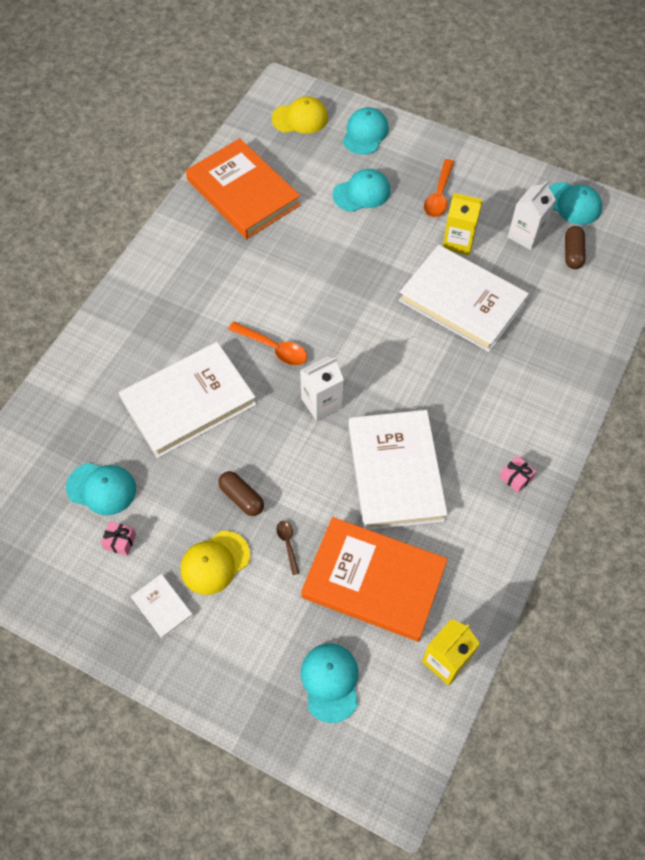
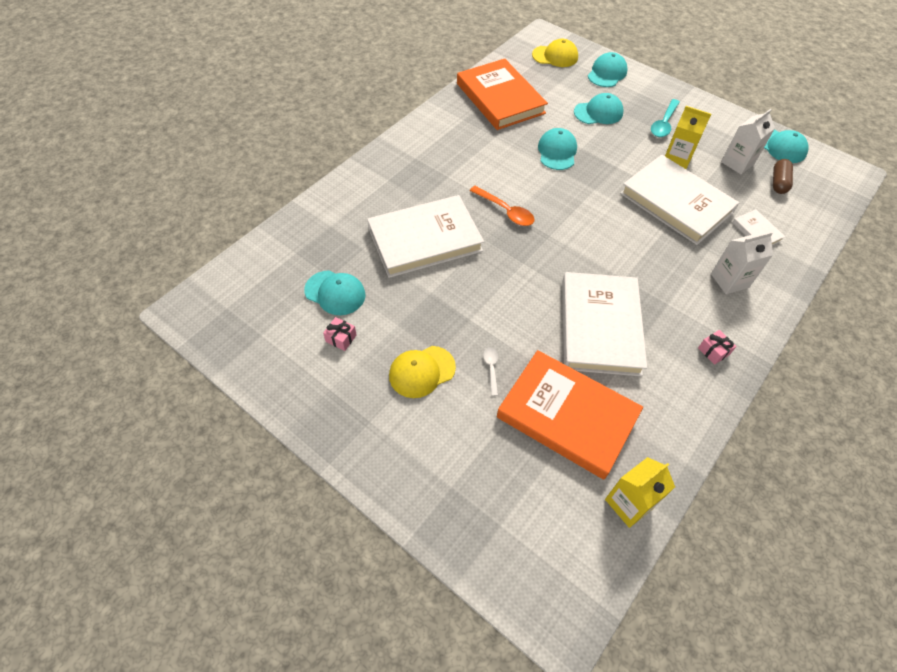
camera: 10 degrees right, 5 degrees down
white book [131,574,193,639] -> white book moved to [732,209,785,245]
brown capsule [218,471,264,516] -> none
brown spoon [276,521,299,575] -> white spoon [483,347,498,396]
white carton [300,356,344,421] -> white carton moved to [711,232,773,294]
turquoise cap [301,643,358,723] -> turquoise cap moved to [538,128,577,170]
orange spoon [424,159,454,217] -> turquoise spoon [651,99,680,137]

